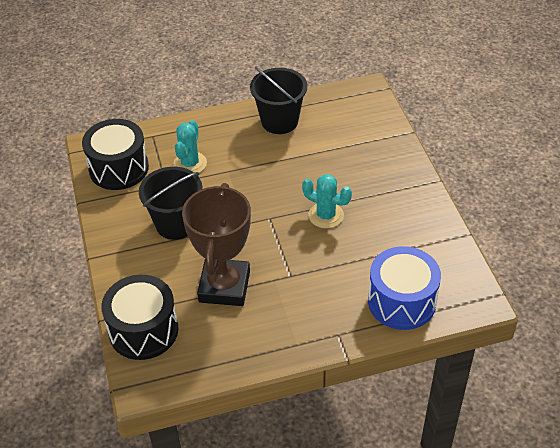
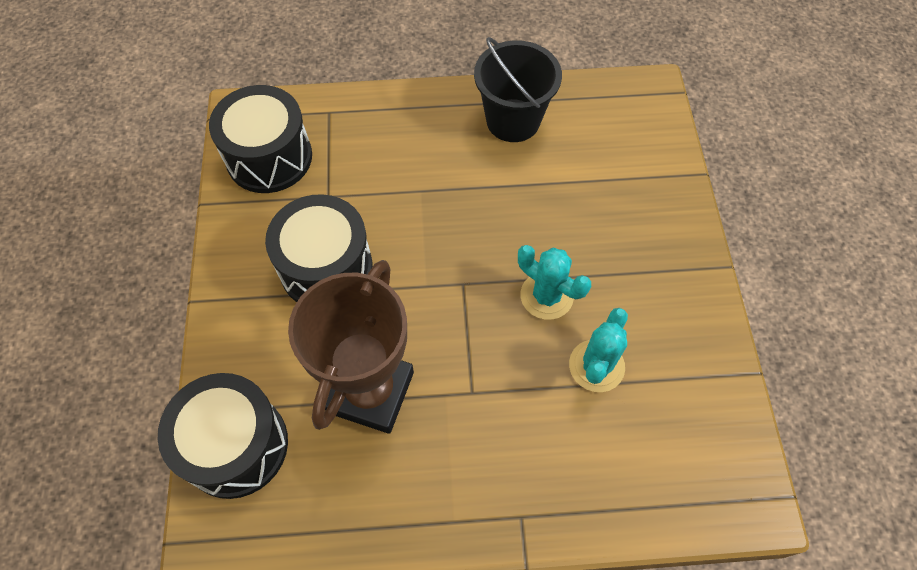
camera: 10 degrees right, 15 degrees up
black bucket [139,167,203,240] -> black drum [265,194,373,302]
turquoise cactus [173,120,207,173] -> turquoise cactus moved to [569,308,628,392]
blue drum [368,246,441,330] -> none

